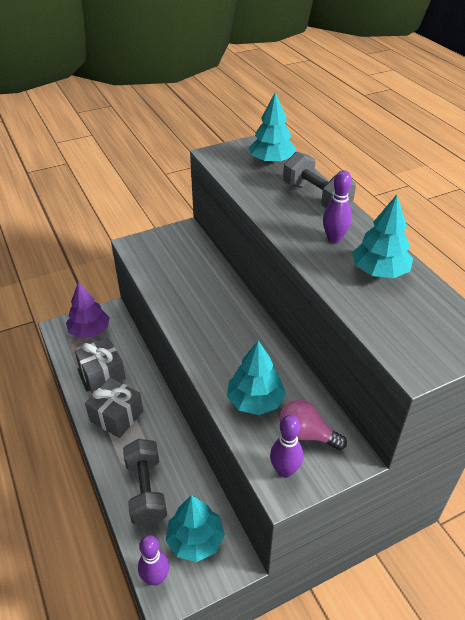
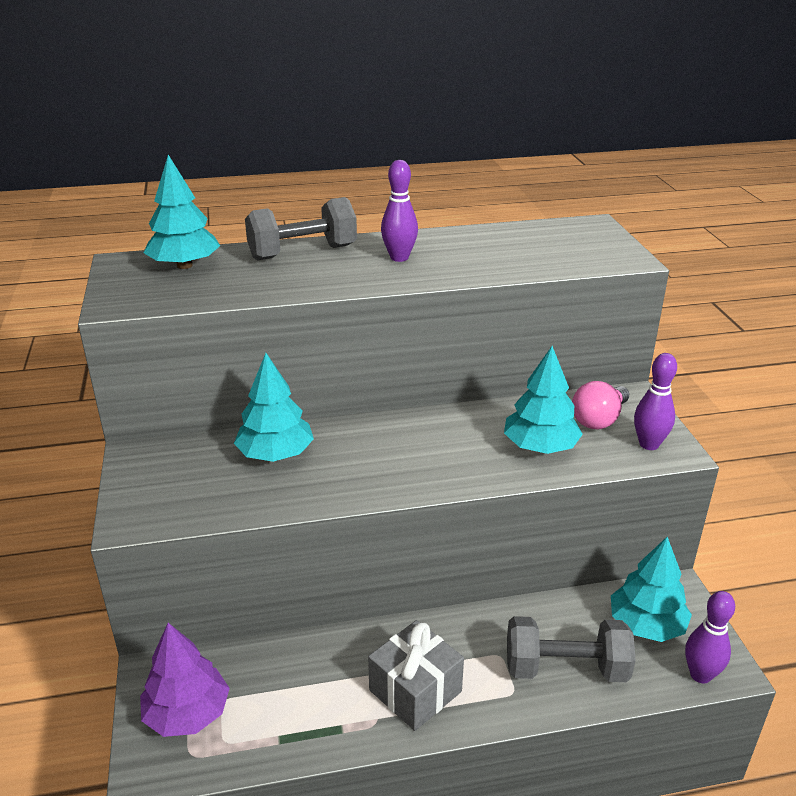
camera: 75 degrees left, 10 degrees down
grey gift [75,338,126,393] -> none
turquoise tree [352,195,413,278] -> turquoise tree moved to [234,353,314,462]

